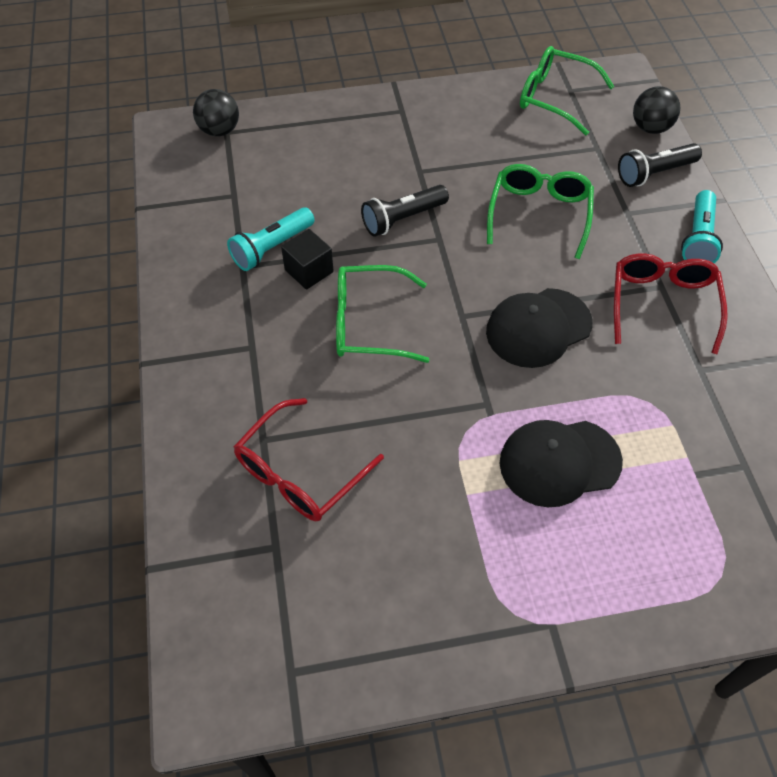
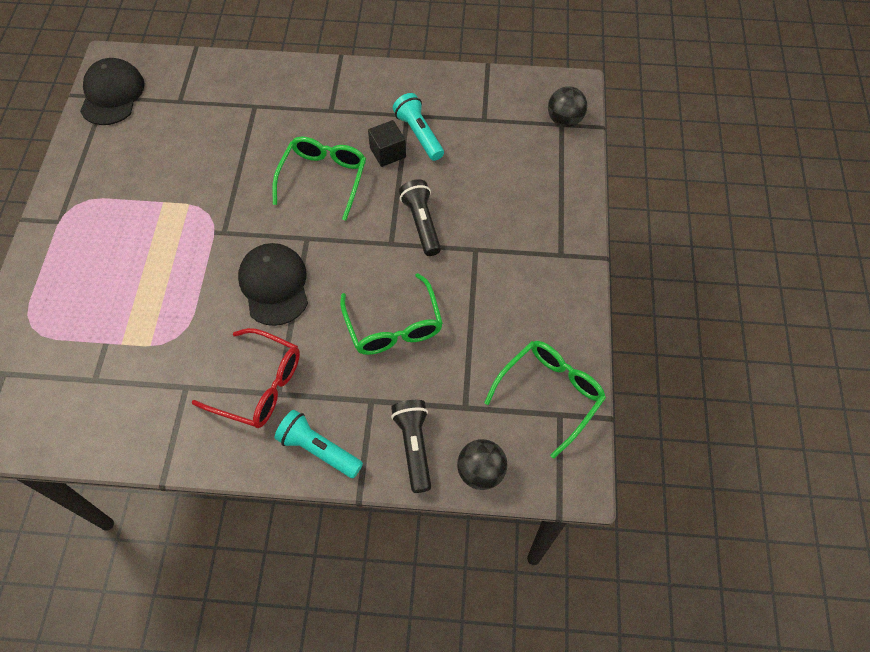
camera: 105 degrees right, 5 degrees up
red glasses [233,398,384,521] -> none
green glasses [487,164,594,259] -> green glasses turned 45 degrees clockwise [340,273,443,355]
black cap [500,420,623,507] -> black cap moved to [80,58,145,125]

